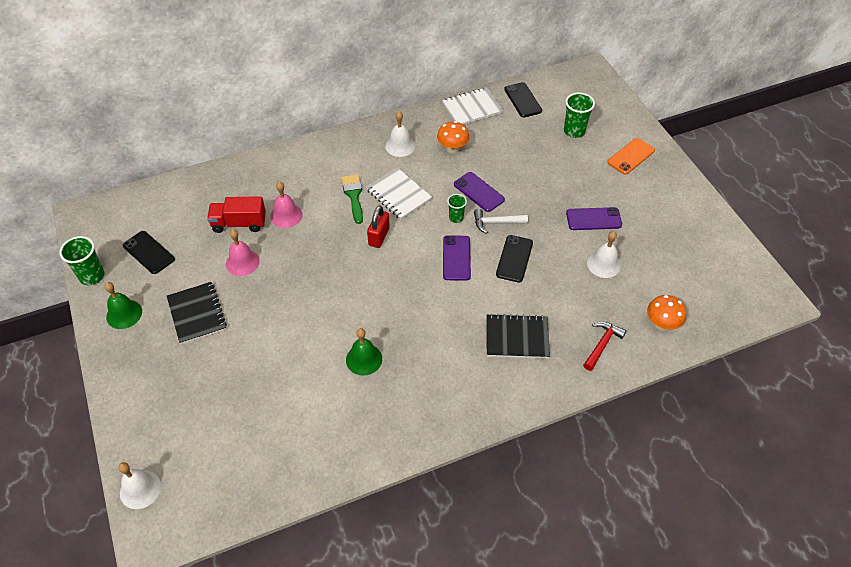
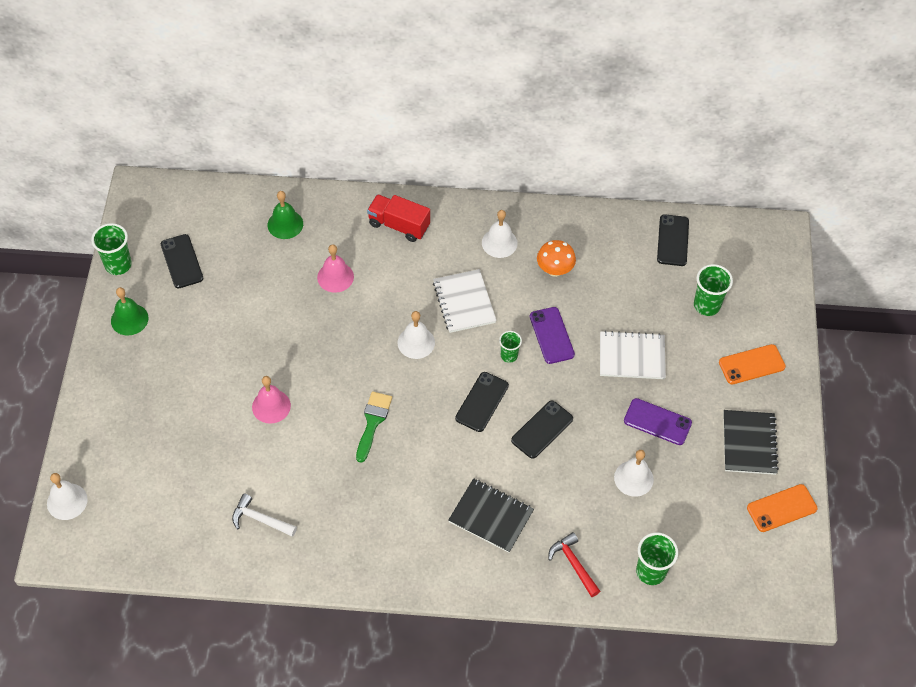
camera: 25 degrees right, 5 degrees up
black notebook [167,282,227,344] -> black notebook moved to [723,410,779,475]
red truck [207,196,266,233] -> red truck moved to [367,194,430,242]
pink bell [226,229,259,276] -> pink bell moved to [252,376,291,424]
green brush [341,174,363,224] -> green brush moved to [356,391,392,463]
green bell [346,328,382,376] -> green bell moved to [268,191,303,239]
red padlock [367,205,390,248] -> white bell [397,311,435,359]
white notebook [442,87,503,125] -> white notebook moved to [600,331,666,379]
purple phone [443,235,471,281] -> black phone [455,372,509,432]
white hammer [474,209,528,234] -> white hammer moved to [232,493,297,537]
red hammer [583,322,626,371] -> red hammer turned 90 degrees counterclockwise [548,532,600,597]
orange mushroom [647,295,686,331] -> green cup [636,532,678,585]
none -> orange phone [747,484,817,532]

